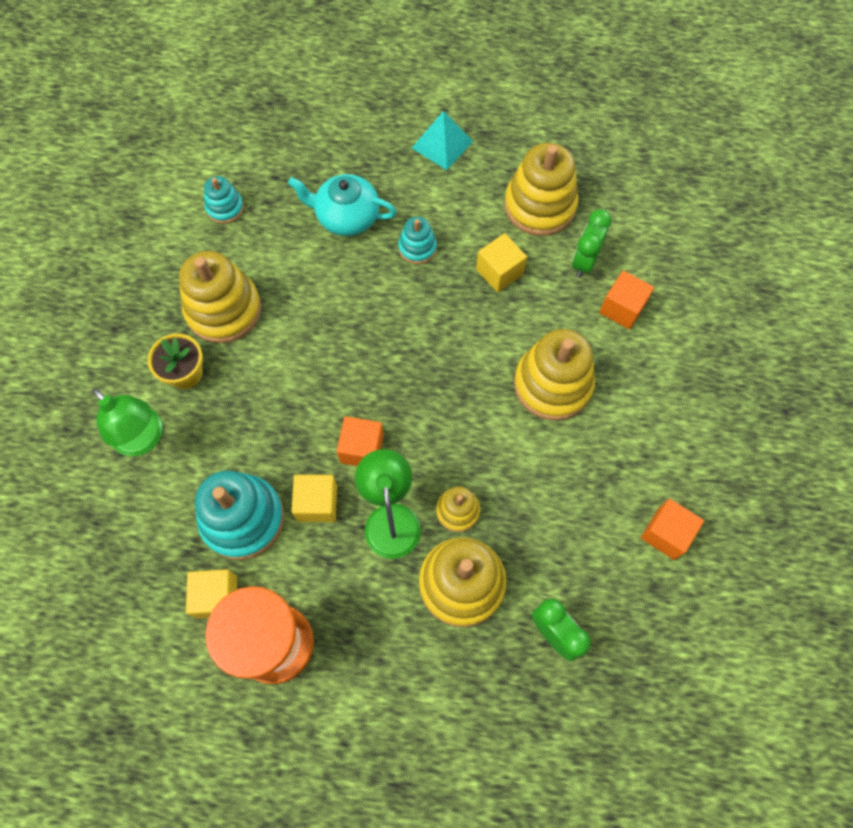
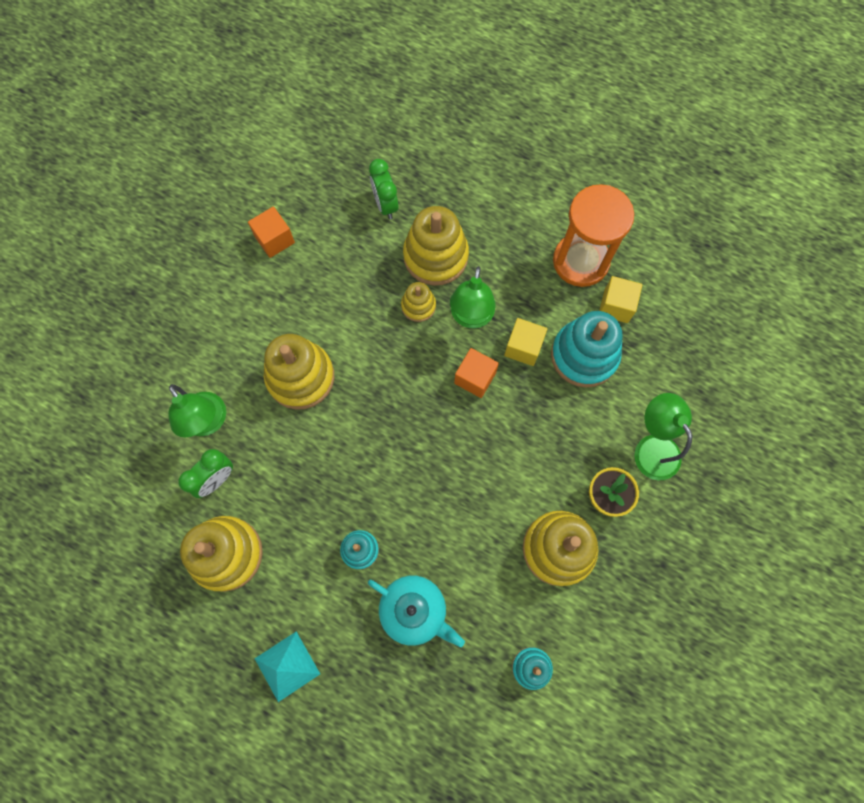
camera: 160 degrees left, 5 degrees up
yellow cube [476,233,527,292] -> none
orange cube [599,270,654,329] -> green lamp [168,384,226,437]

